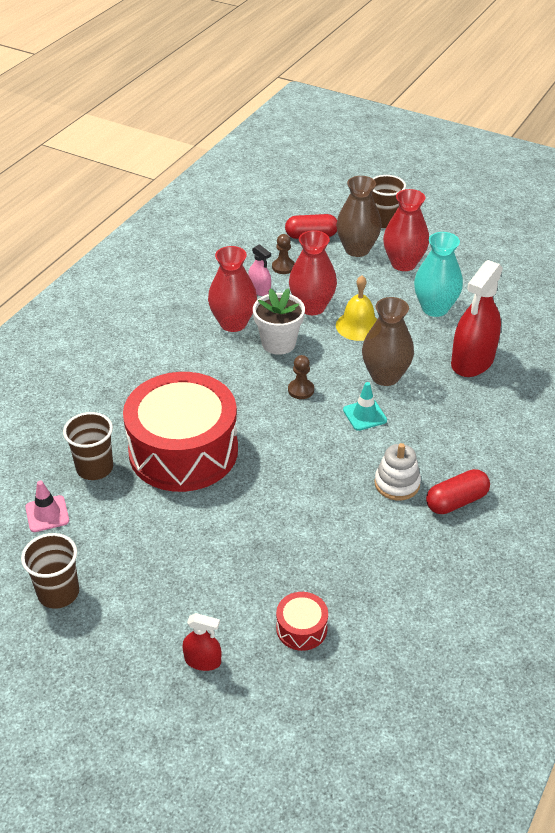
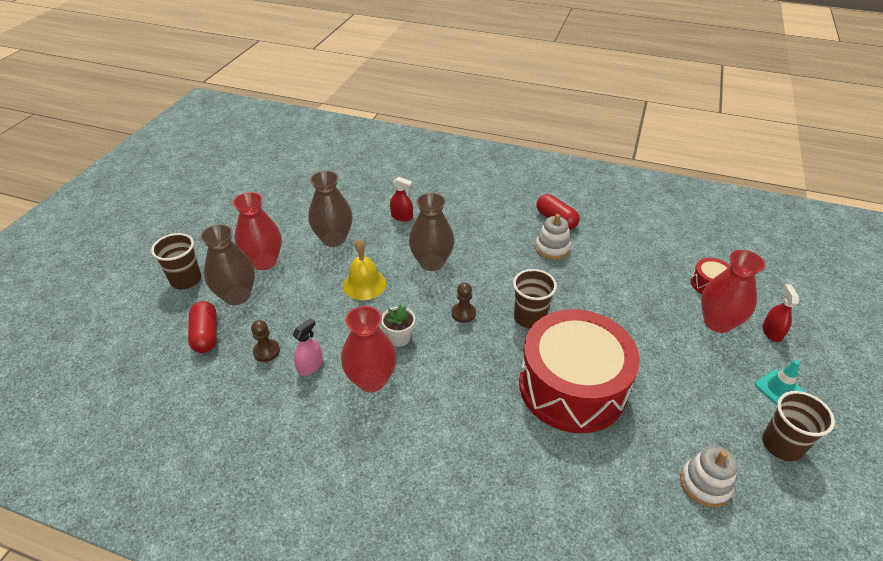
camera: 100 degrees left, 0 degrees up
pink traffic cone [25,481,69,532] -> white stacking toy [680,446,737,507]
brown cup [63,412,113,480] -> brown cup moved to [513,269,557,328]
white flower pot [253,288,305,355] -> white flower pot [381,304,415,347], size x0.64
red vase [289,230,337,315] -> red vase moved to [701,250,765,333]
turquoise traffic cone [343,382,387,431] -> turquoise traffic cone moved to [755,360,805,405]
turquoise vase [414,232,463,317] -> brown vase [308,171,353,247]
red spray bottle [451,260,503,377] -> red spray bottle [390,177,413,222], size x0.48

